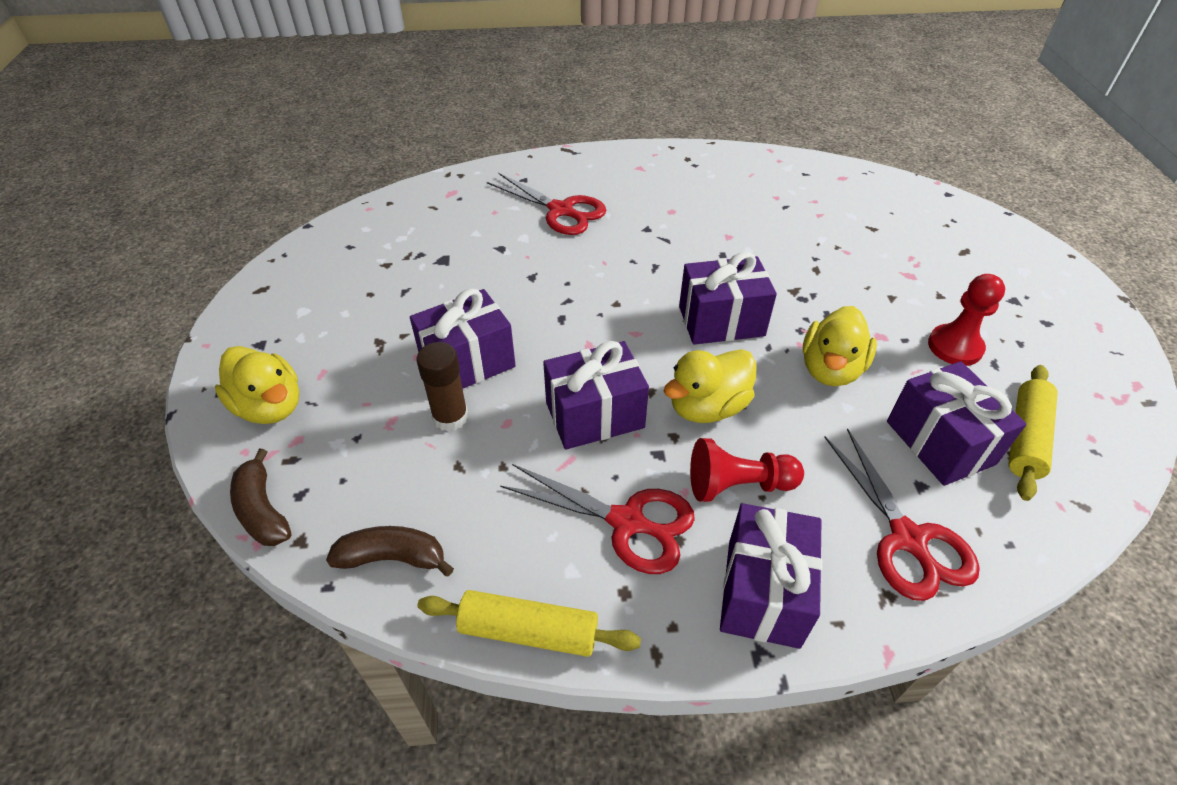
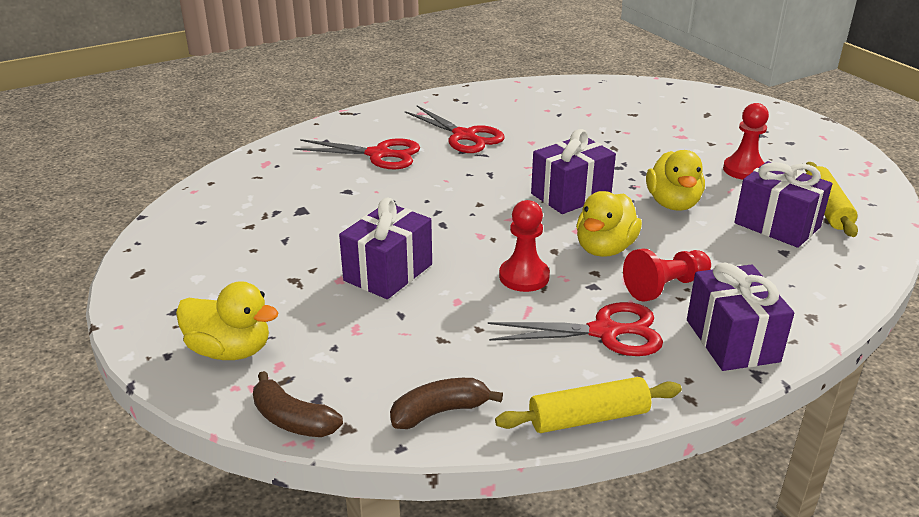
camera: 25 degrees left, 15 degrees down
brown glue stick [417,342,468,432] -> none
purple gift [543,341,649,450] -> red pawn [499,200,550,292]
red scissors [824,428,980,601] -> red scissors moved to [405,106,505,153]

